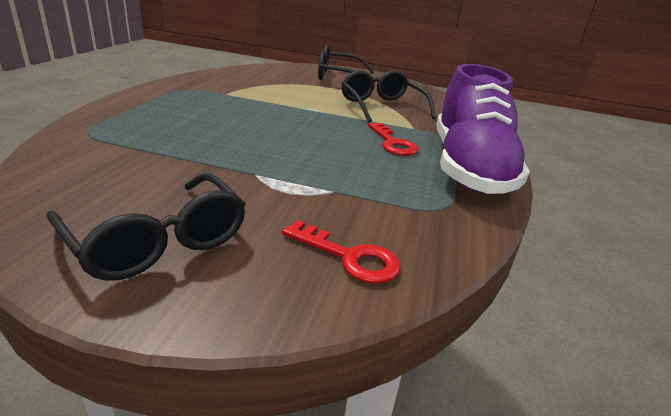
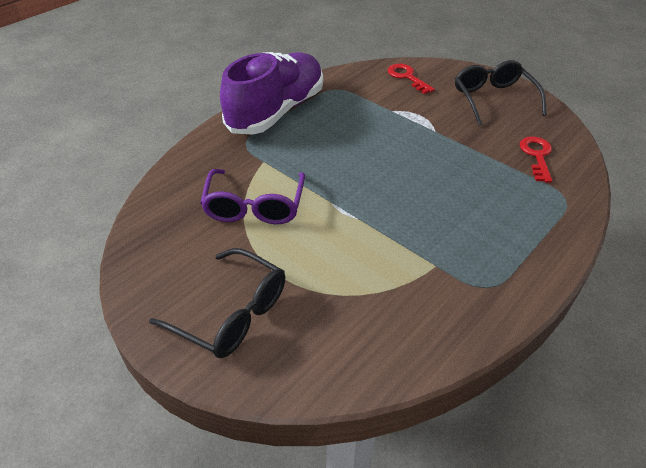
camera: 150 degrees left, 15 degrees up
black glasses [341,70,436,123] -> purple glasses [200,169,305,224]
red key [368,123,419,156] -> red key moved to [520,136,552,183]

